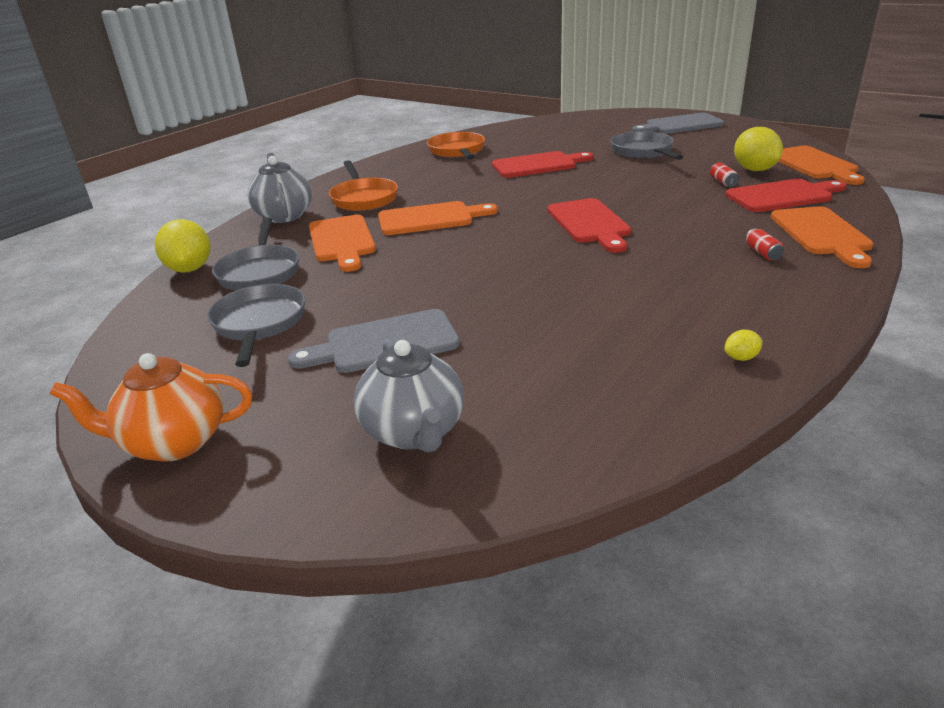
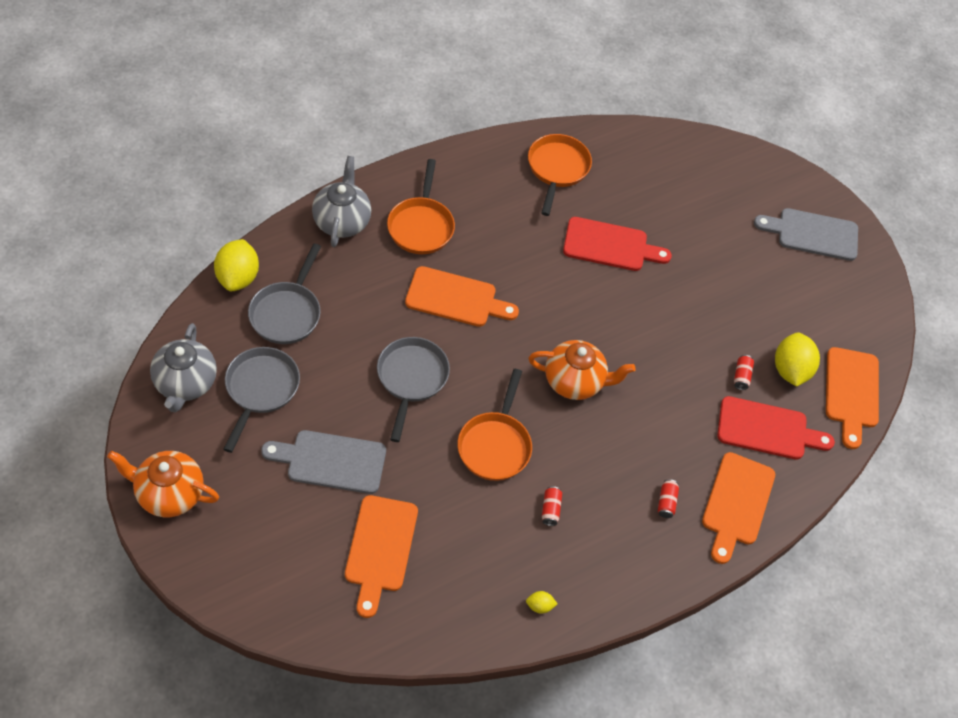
camera: 15 degrees right, 25 degrees up
orange cutting board [309,215,376,272] -> orange cutting board moved to [345,495,418,618]
grey teapot [354,339,464,453] -> grey teapot moved to [150,323,217,412]
red cutting board [547,198,631,253] -> orange teapot [528,340,636,400]
grey pan [611,131,683,160] -> grey pan moved to [377,337,450,442]
none -> orange pan [458,368,532,481]
none -> red can [542,486,562,526]

